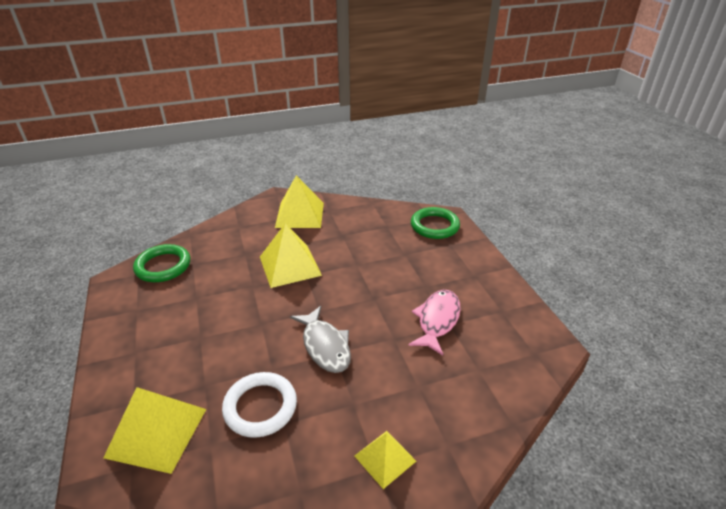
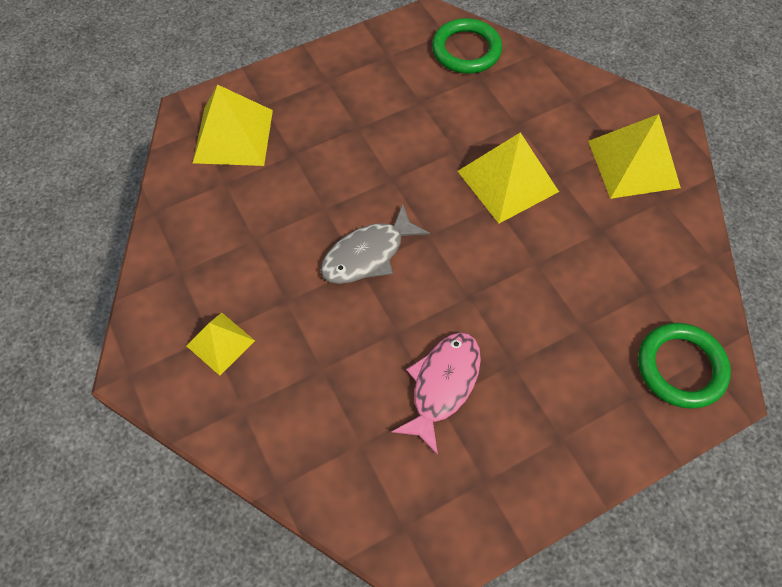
camera: 80 degrees right, 25 degrees up
white ring [222,372,297,438] -> none
pink fish [408,290,461,355] -> pink fish turned 75 degrees counterclockwise [391,332,481,455]

